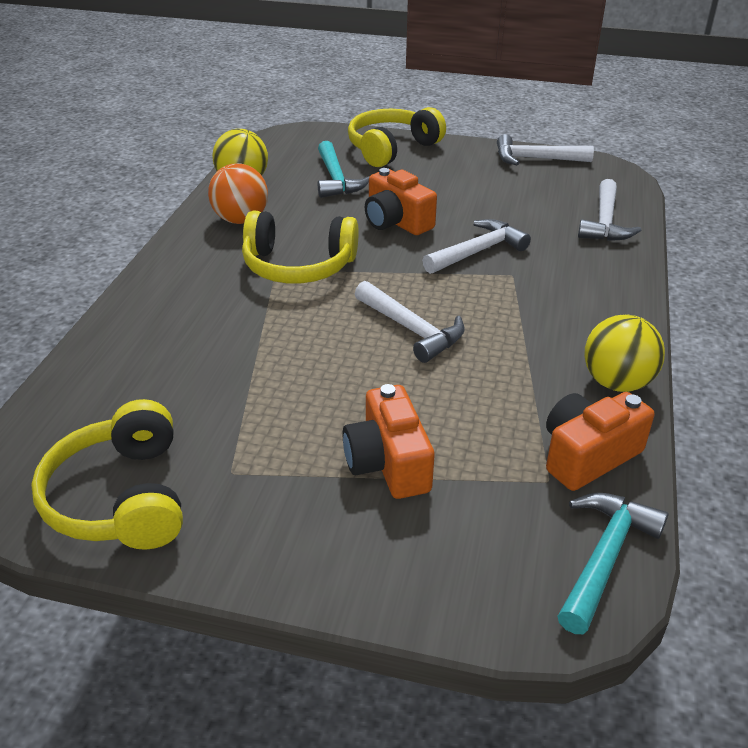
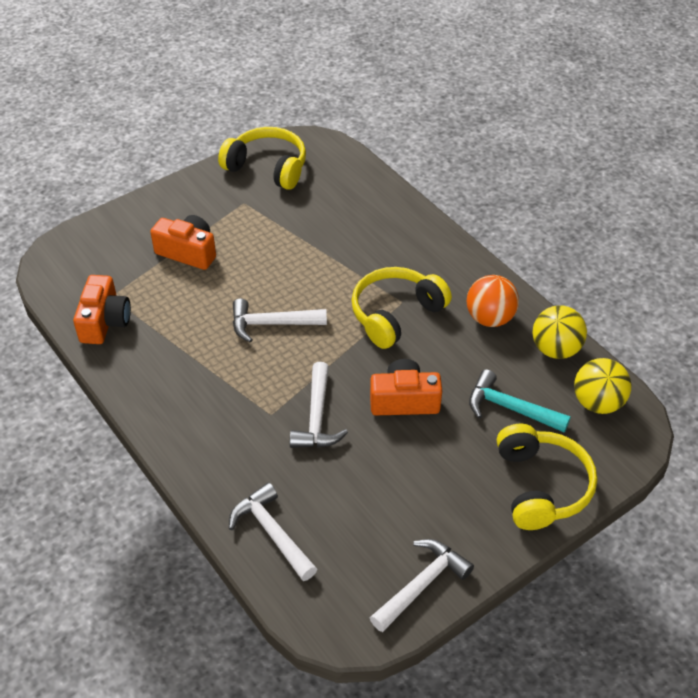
camera: 130 degrees right, 10 degrees up
turquoise hammer [557,493,669,634] -> none
yellow ball [584,314,665,392] -> yellow ball moved to [574,358,632,414]

